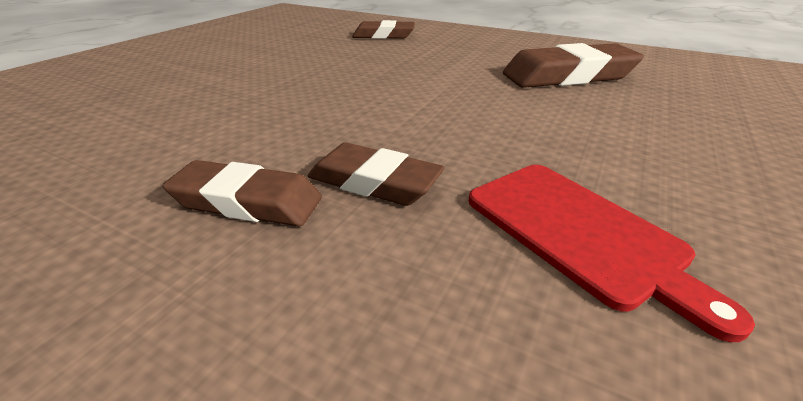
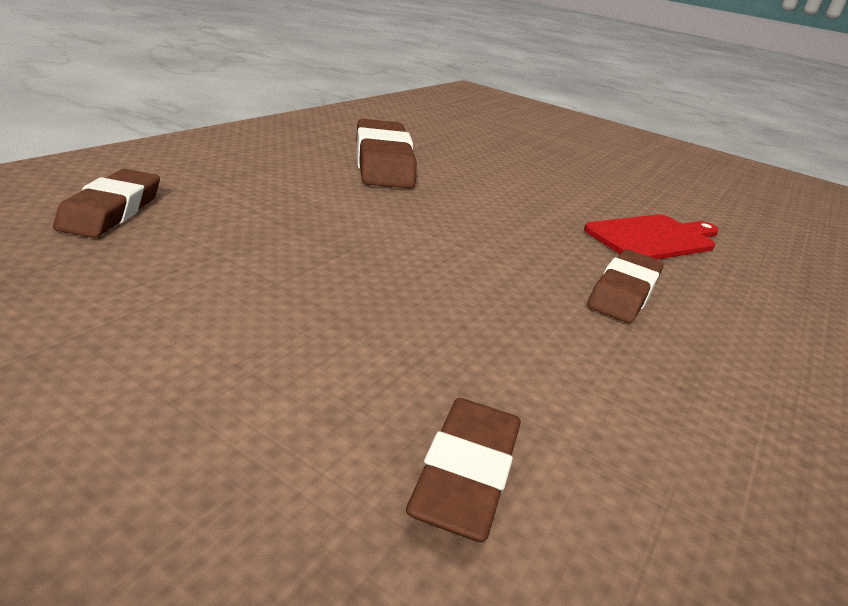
camera: 90 degrees left, 5 degrees down
brown eraser [163,160,322,226] -> brown eraser moved to [406,398,521,542]

